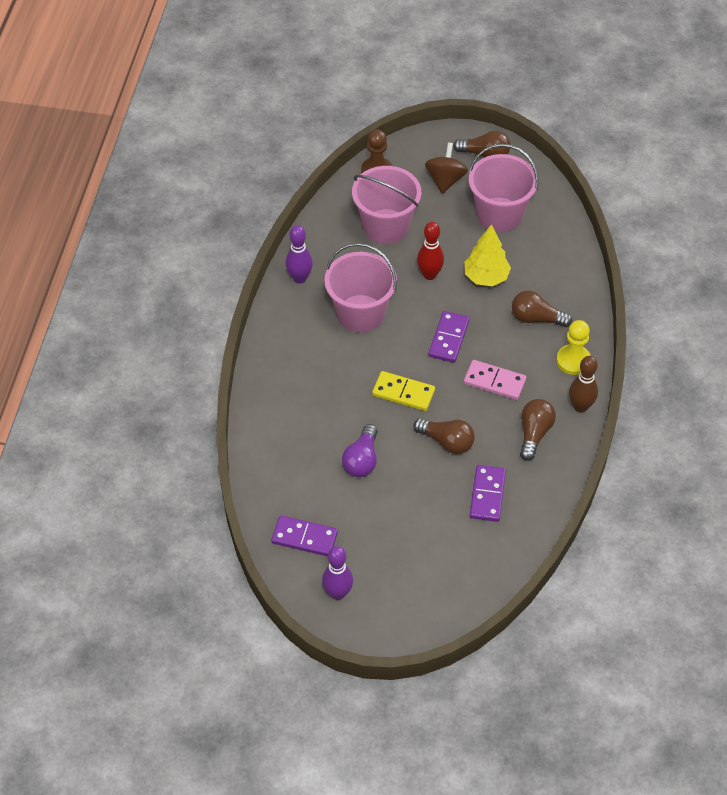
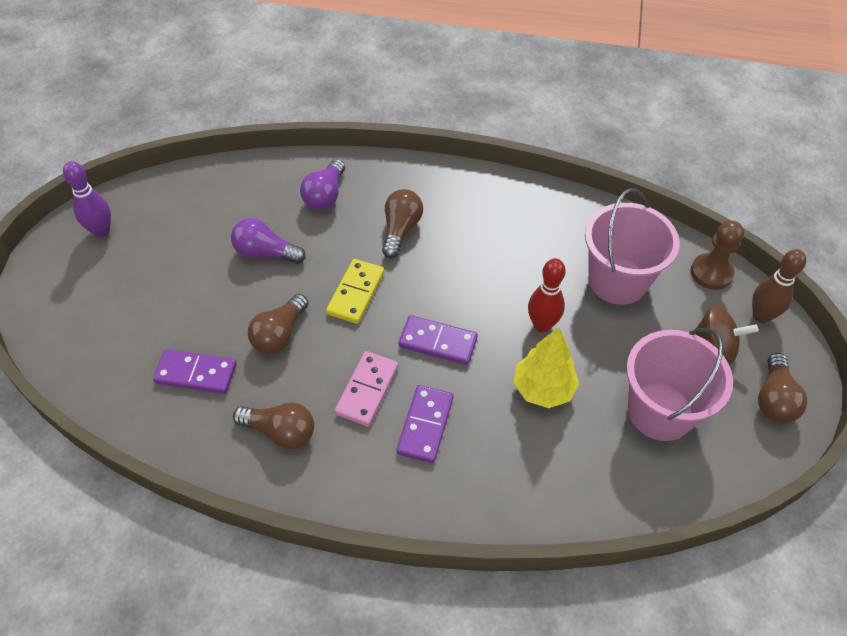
camera: 90 degrees right, 0 degrees up
purple domino [271,515,338,556] -> purple domino moved to [396,385,453,463]
purple bowling pin [286,225,313,284] -> none
pink bucket [324,243,397,333] -> none
brown light bulb [512,291,572,327] -> brown light bulb moved to [382,189,423,258]
yellow pawn [556,320,591,375] -> none
brown bowling pin [569,356,598,413] -> brown bowling pin moved to [752,249,806,323]
none -> purple light bulb [300,159,345,210]

